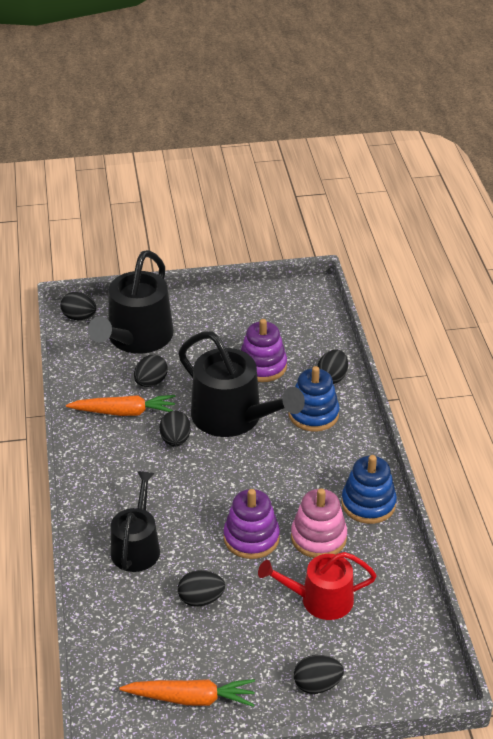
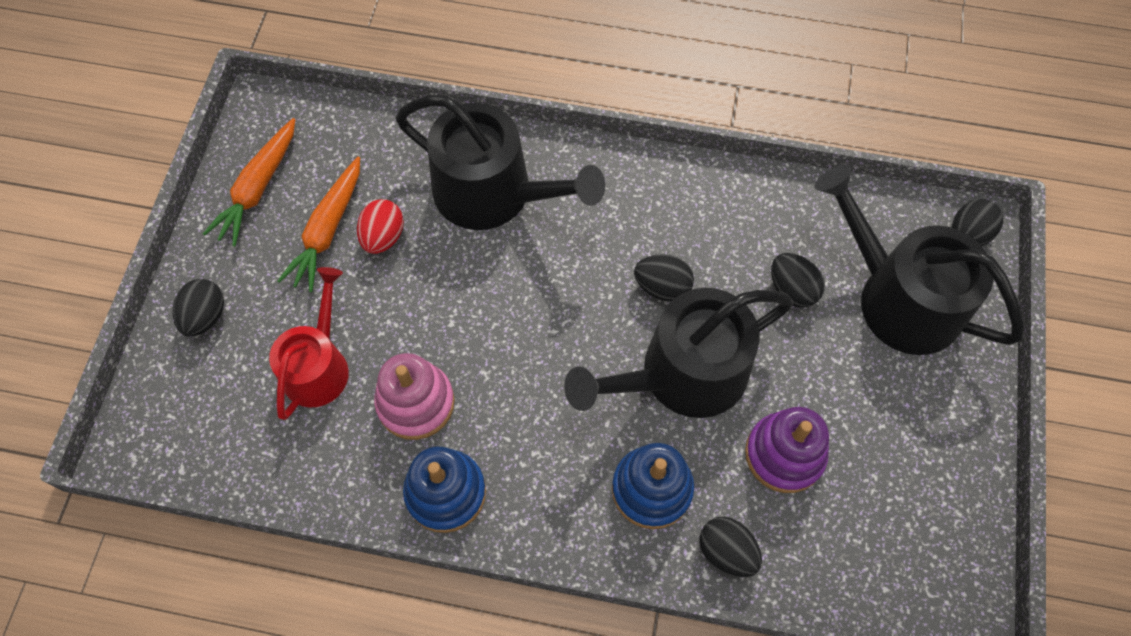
camera: 110 degrees right, 25 degrees up
orange carrot [66,395,176,416] -> orange carrot moved to [278,157,360,292]
black watering can [111,471,160,572] -> black watering can [396,95,605,230], size x1.57
black egg [178,570,225,607] -> red egg [357,199,404,254]
purple stacking toy [224,489,280,559] -> none

